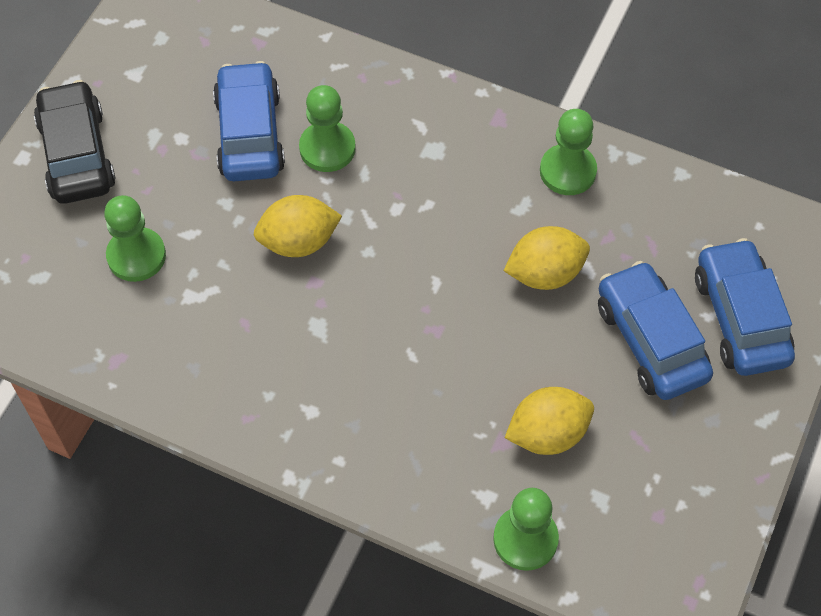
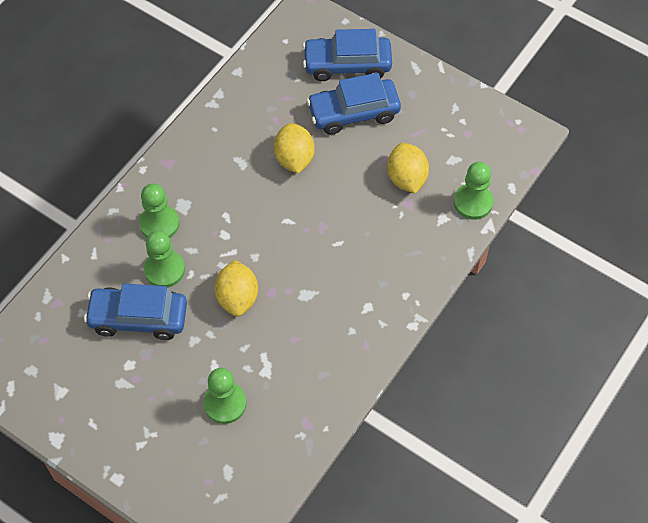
camera: 80 degrees left, 0 degrees up
black car [34,80,116,204] -> none
green pawn [540,109,597,195] -> green pawn moved to [139,183,179,238]

